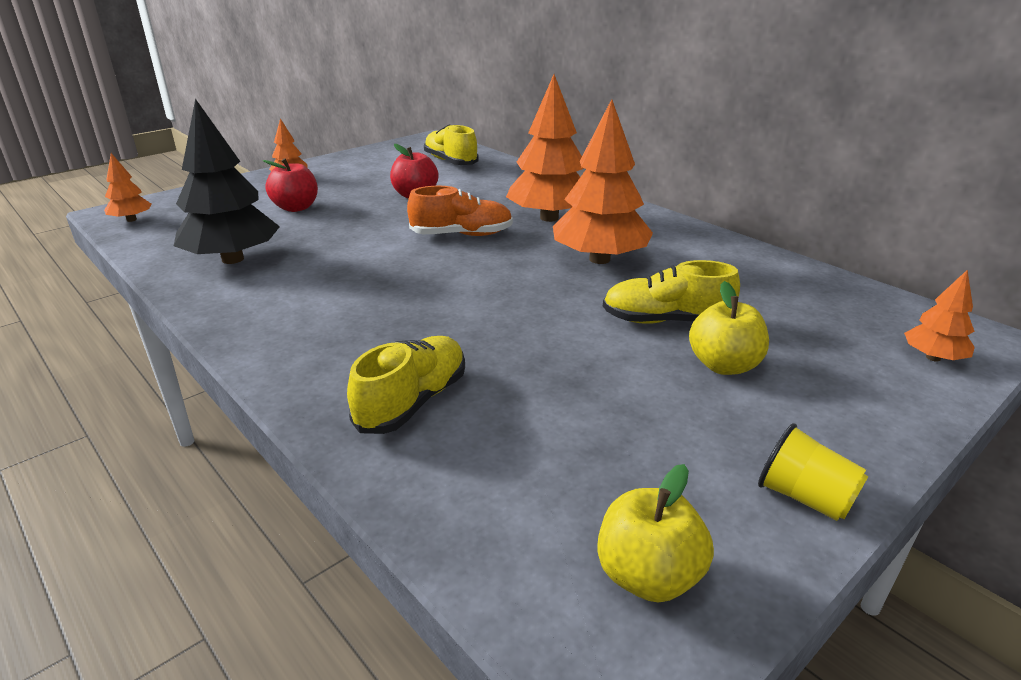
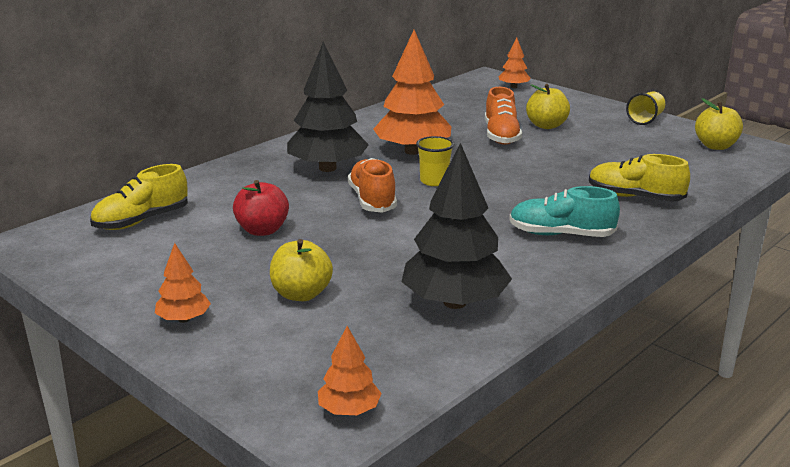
camera: 95 degrees left, 5 degrees down
red apple [263,159,318,212] -> yellow apple [270,239,333,301]
orange tree [506,74,584,222] -> black tree [287,42,369,172]
yellow shoe [603,260,740,324] -> orange shoe [485,87,522,145]
none -> yellow cup [416,136,454,186]
none -> turquoise shoe [509,186,620,237]

